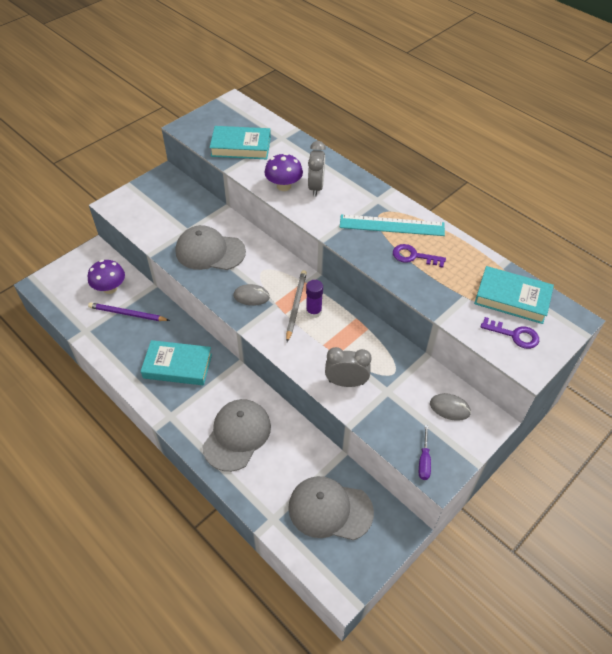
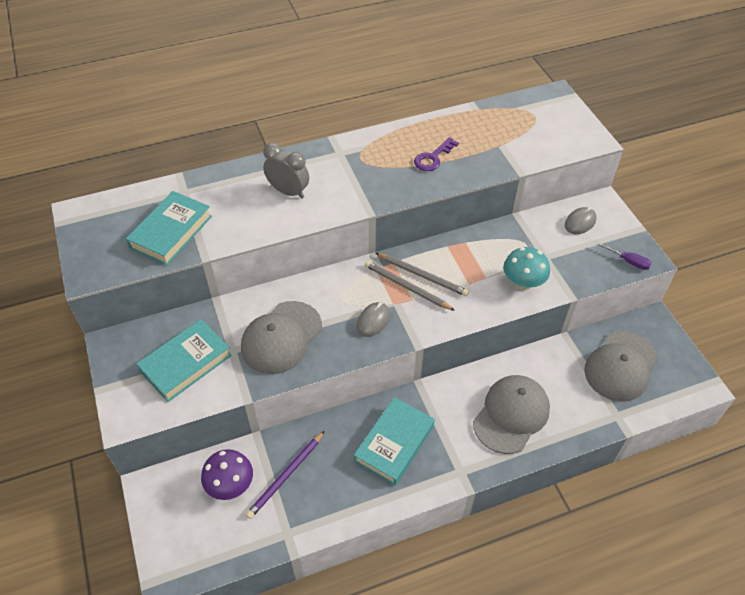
camera: 65 degrees left, 0 degrees up
grey cap [202,399,271,472] -> grey cap turned 75 degrees clockwise [473,375,550,454]
purple mushroom [265,153,303,191] -> none
purple glue stick [306,280,323,318] -> grey pencil [376,253,469,296]
grey clock [325,347,372,387] -> turquoise mushroom [503,247,550,290]
turquoise ruler [340,214,445,236] -> none
turquoise book [474,266,554,324] -> turquoise book moved to [136,319,232,402]
purple key [481,317,539,349] -> none

